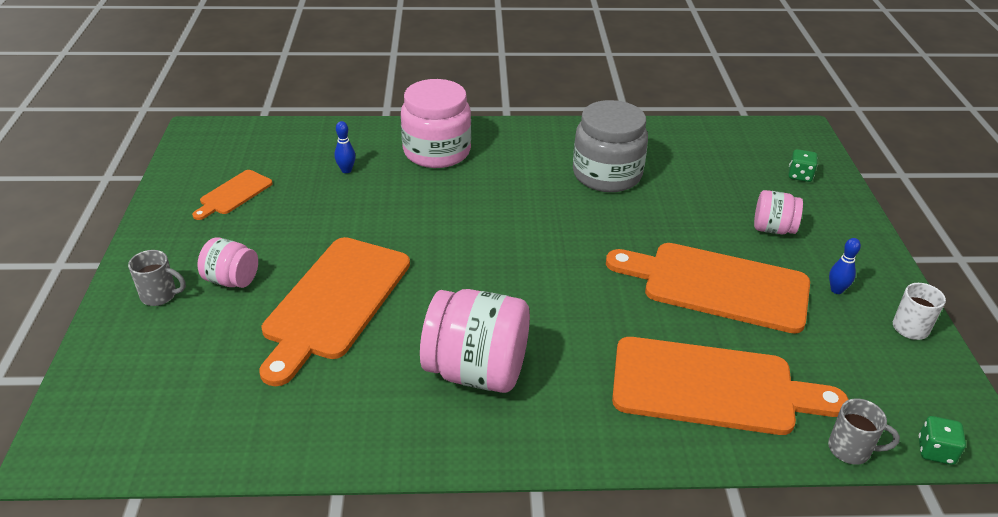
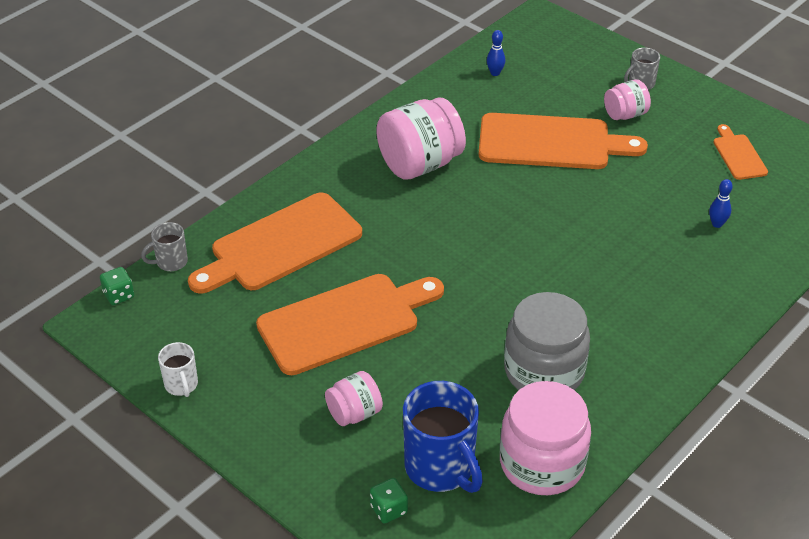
camera: 135 degrees right, 5 degrees up
orange cutting board [259,237,410,386] -> orange cutting board turned 120 degrees clockwise [479,113,648,169]
pink jar [401,79,471,168] -> pink jar moved to [500,381,591,495]
blue bowling pin [829,238,861,294] -> blue bowling pin moved to [487,30,505,76]
none -> blue mug [403,381,483,493]

